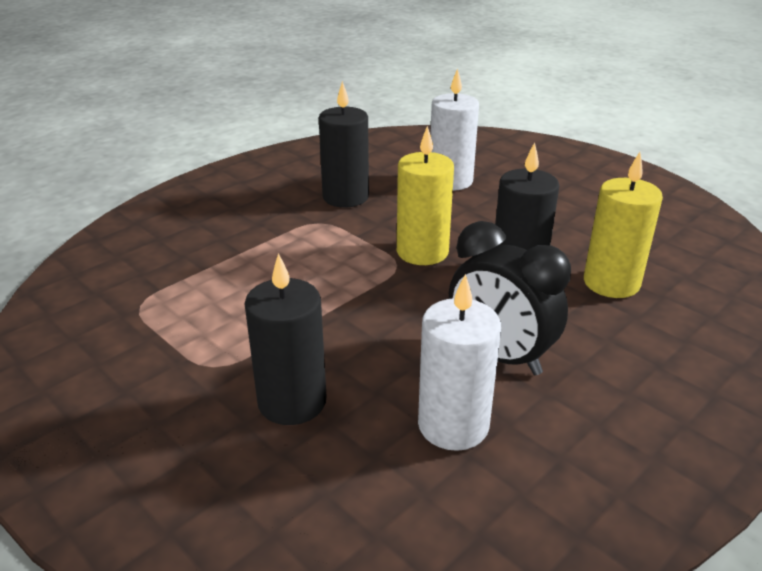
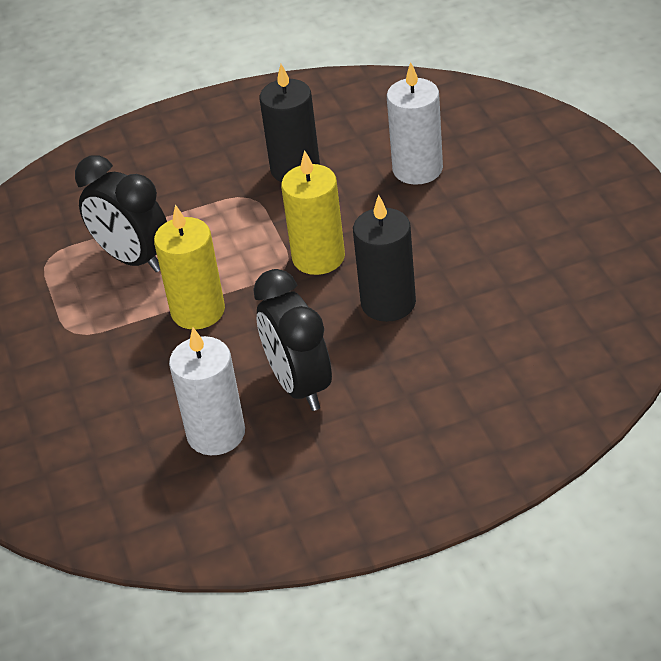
camera: 30 degrees right, 10 degrees up
black candle [245,253,326,425] -> none
yellow candle [584,152,663,298] -> yellow candle moved to [154,204,225,330]
none -> black clock [75,155,167,272]

